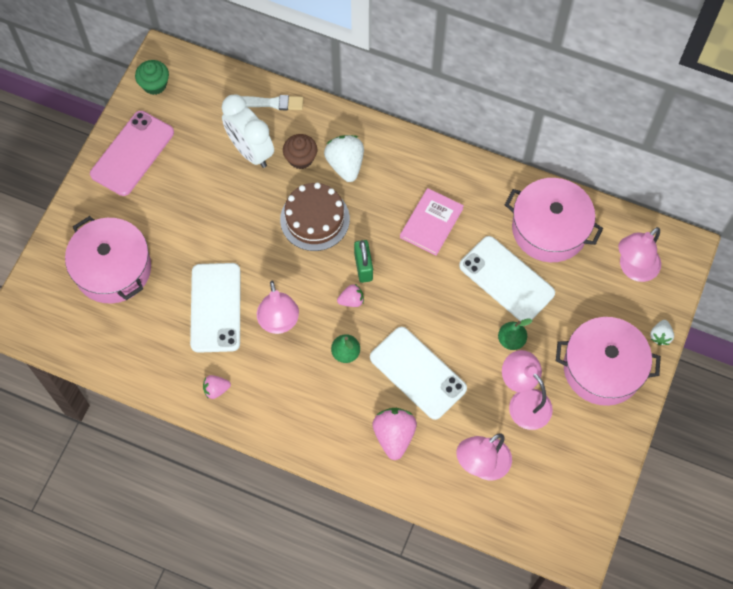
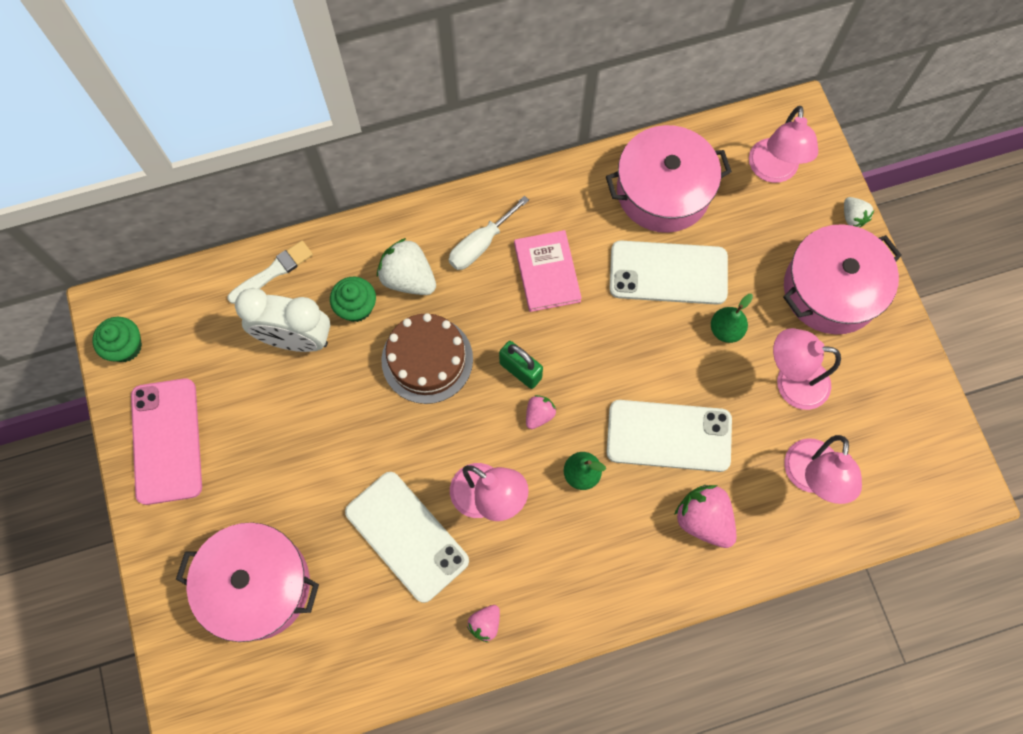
camera: 40 degrees left, 5 degrees up
brown cupcake [283,134,317,169] -> green cupcake [330,277,376,322]
none -> white screwdriver [449,196,529,270]

